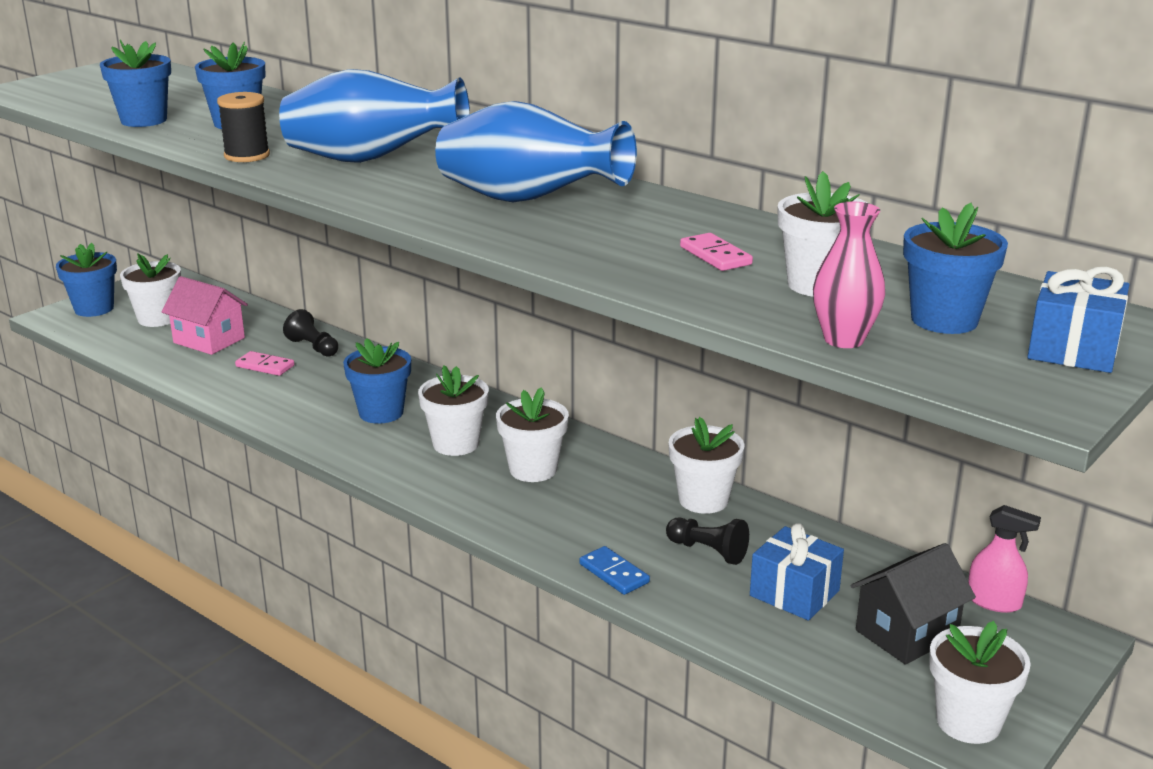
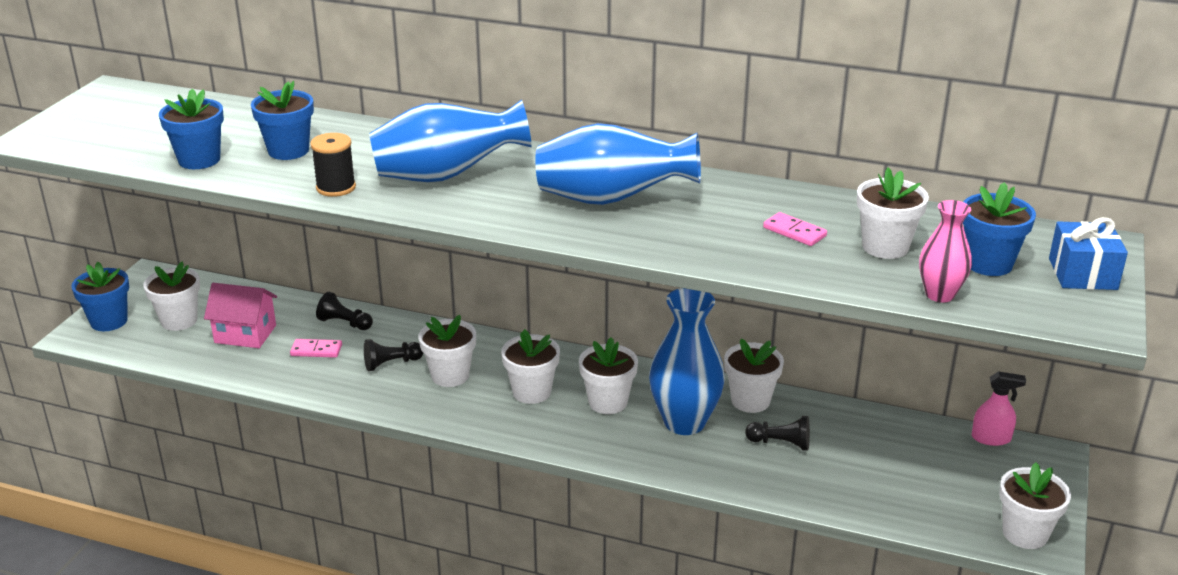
camera: 20 degrees left, 5 degrees up
blue flower pot [343,338,411,424] -> white flower pot [419,315,476,387]
blue domino [579,546,650,595] -> none
blue gift [750,523,844,621] -> none
black house [851,543,976,665] -> none
none -> black pawn [364,339,424,371]
none -> blue vase [649,288,725,435]

